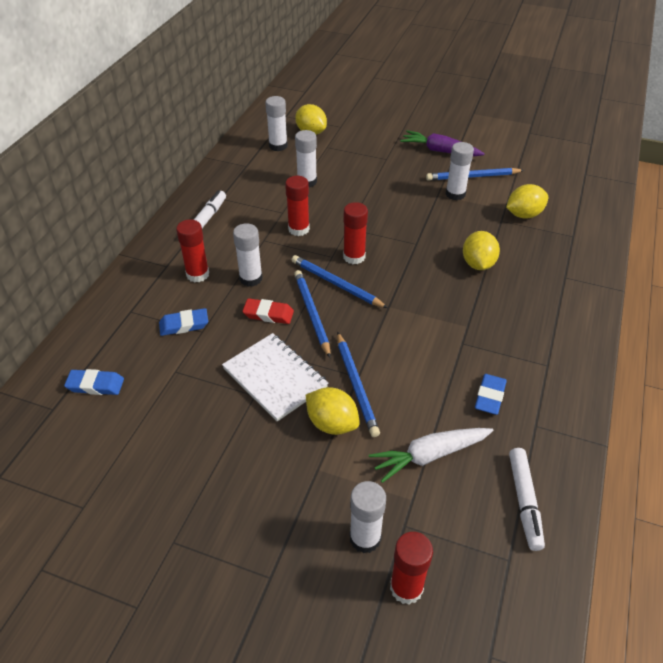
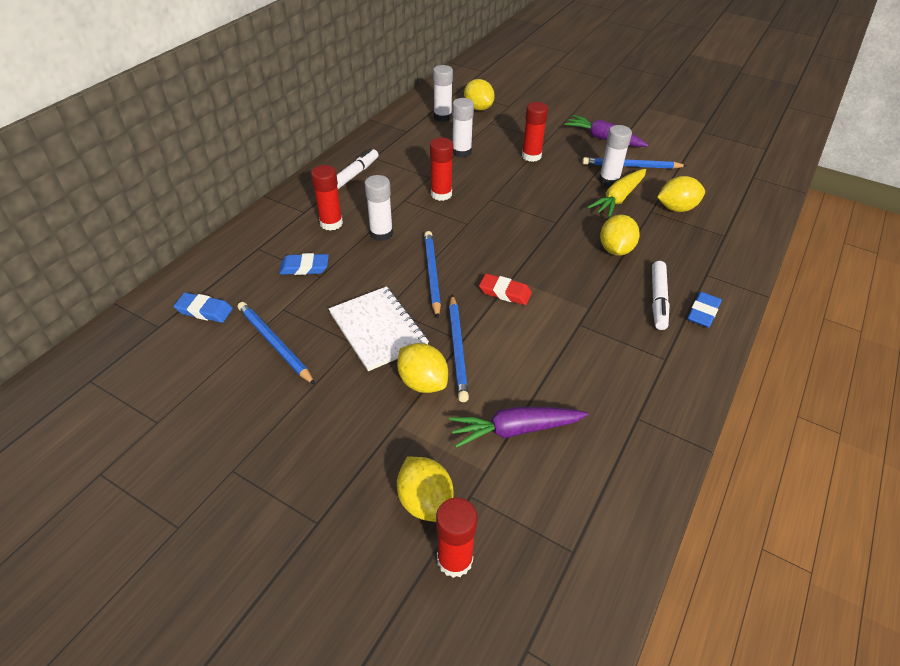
camera: 10 degrees right, 0 degrees up
red eraser [242,298,294,324] -> red eraser moved to [479,274,532,305]
blue pencil [292,255,388,308] -> blue pencil moved to [238,302,315,385]
red glue stick [343,202,368,264] -> red glue stick moved to [522,102,548,162]
white glue stick [350,481,386,553] -> yellow lemon [397,457,453,522]
white carrot [369,428,493,483] -> purple carrot [449,407,588,448]
blue eraser [475,374,507,415] -> blue eraser moved to [687,292,722,328]
white marker [509,448,545,551] -> white marker moved to [652,261,670,330]
none -> yellow carrot [587,169,646,218]

